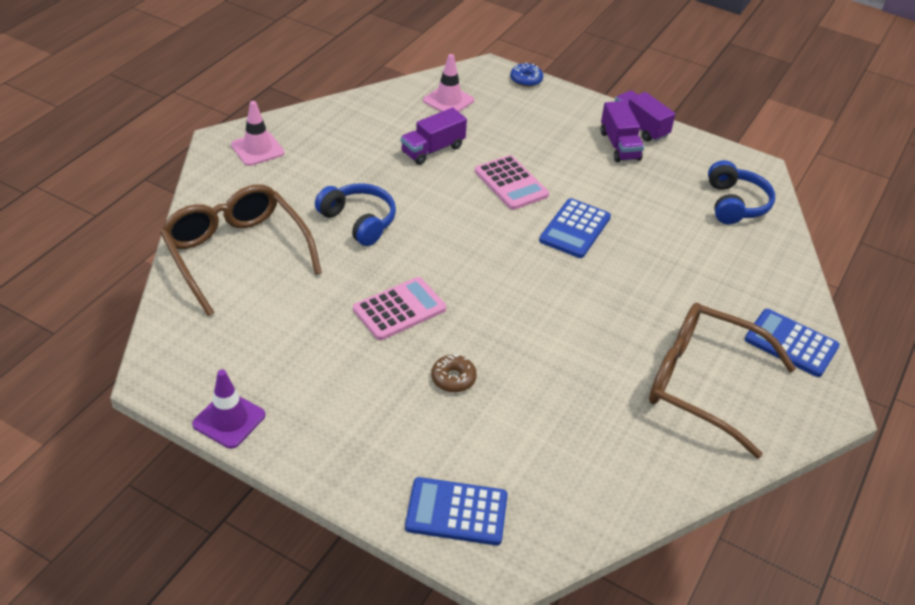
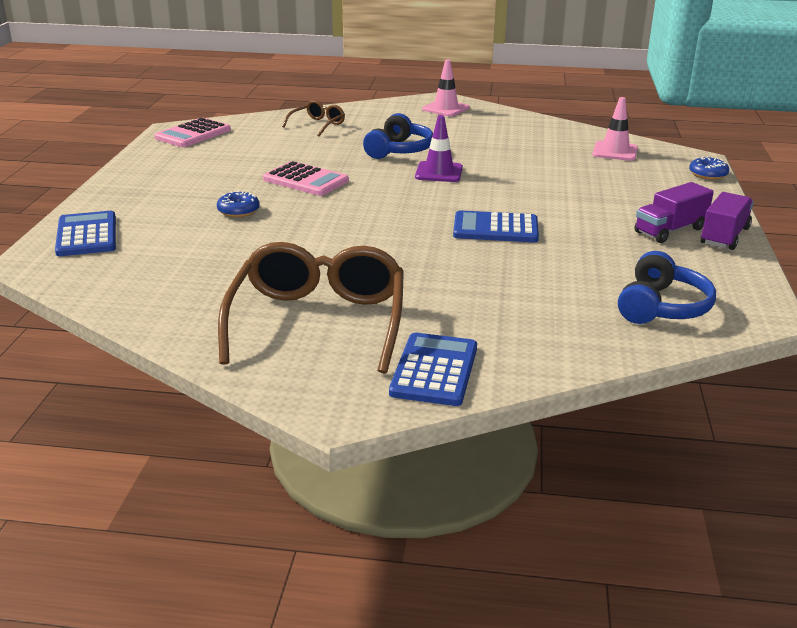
camera: 70 degrees right, 15 degrees down
brown glasses [160,184,322,316] -> brown glasses [282,100,345,136], size x0.48
purple traffic cone [192,369,265,449] -> purple traffic cone moved to [415,115,463,182]
purple truck [401,107,467,165] -> none
brown donut [431,354,477,392] -> blue donut [217,191,260,217]
pink calculator [475,155,549,210] -> pink calculator moved to [155,118,231,147]
blue headphones [708,160,775,224] -> blue headphones turned 45 degrees counterclockwise [618,251,716,324]

